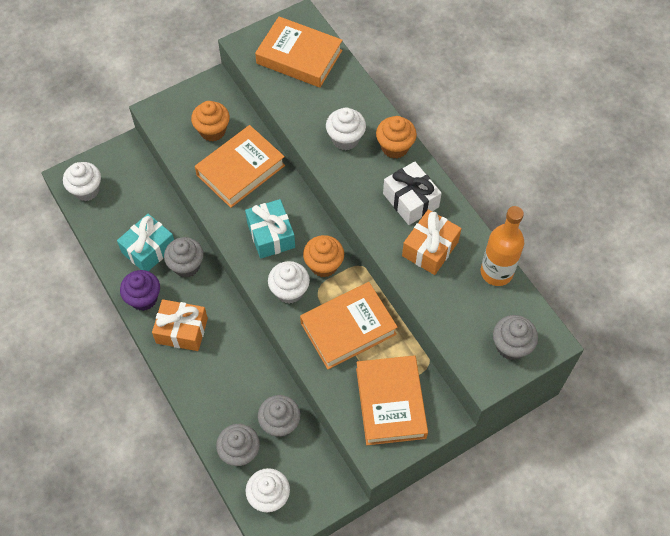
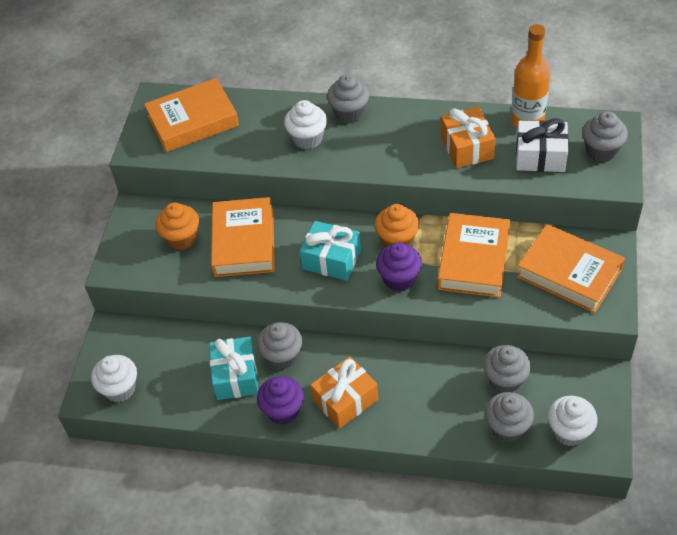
camera: 45 degrees left, 10 degrees down
white cupcake [268,261,310,304] -> purple cupcake [376,242,422,291]
orange cupcake [376,116,417,159] -> grey cupcake [327,74,369,123]
white gift [383,161,442,225] -> white gift moved to [516,118,569,172]

